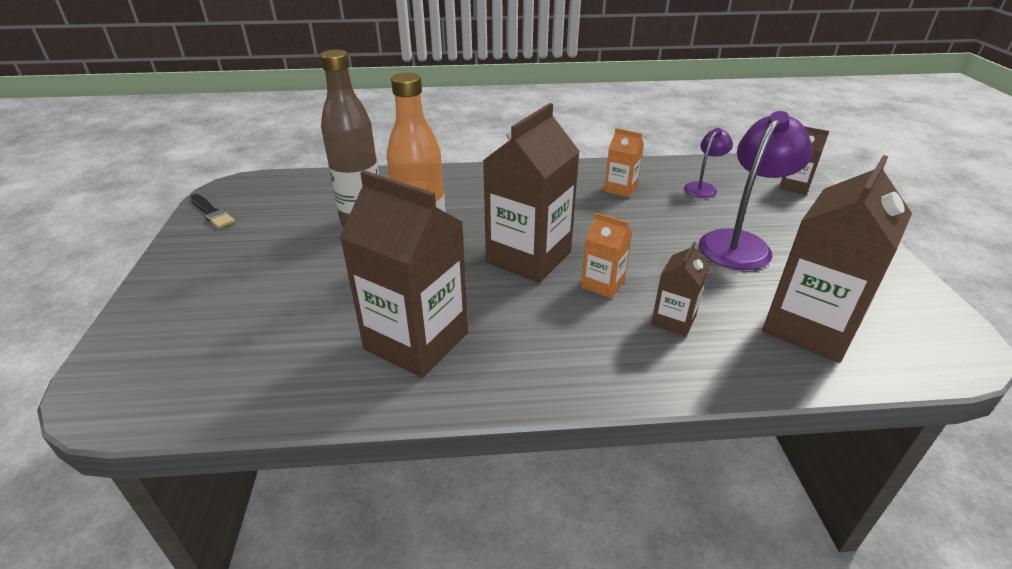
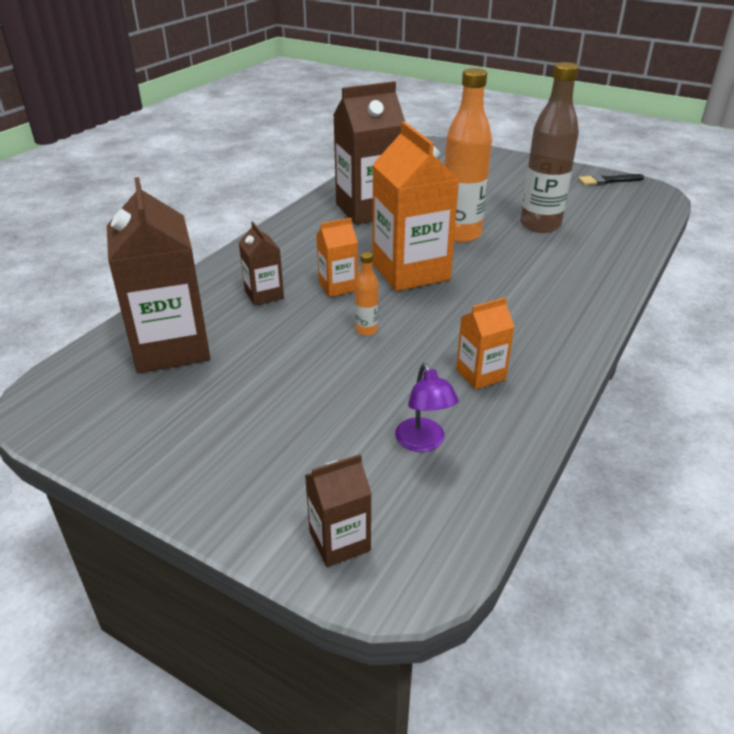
camera: 125 degrees right, 0 degrees up
brown carton [483,103,580,283] -> orange carton [372,121,460,291]
purple lamp [699,111,813,270] -> none
none -> orange bottle [355,252,379,336]

